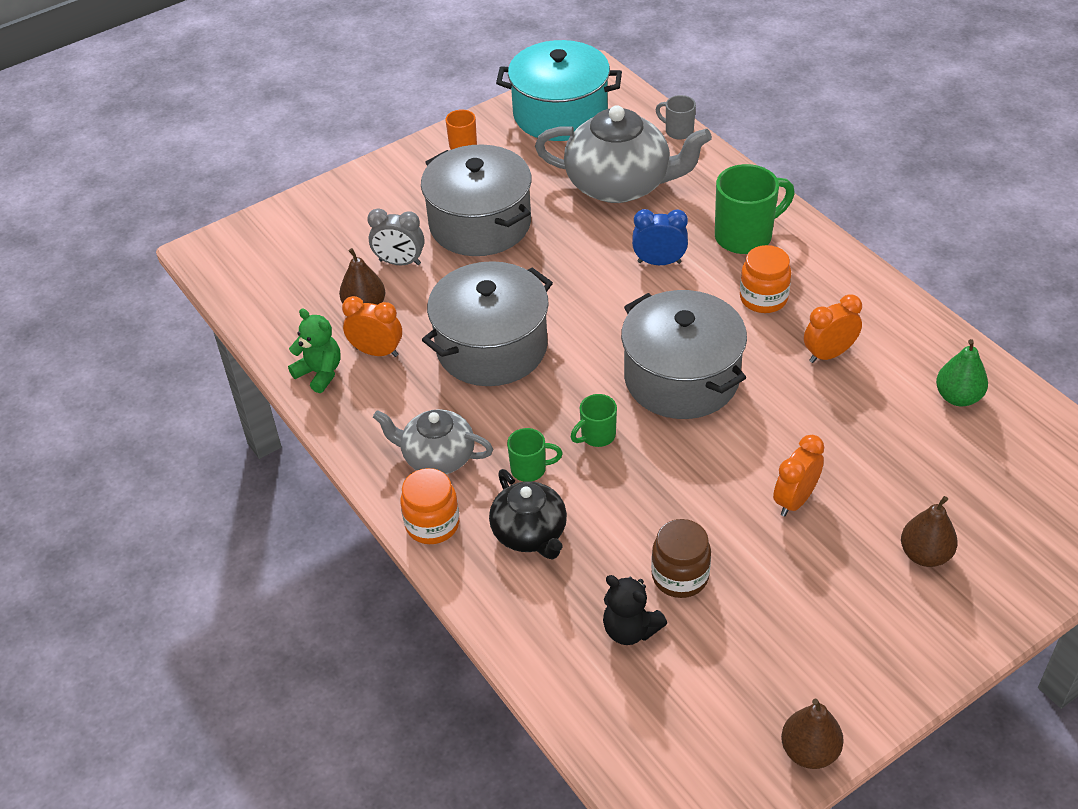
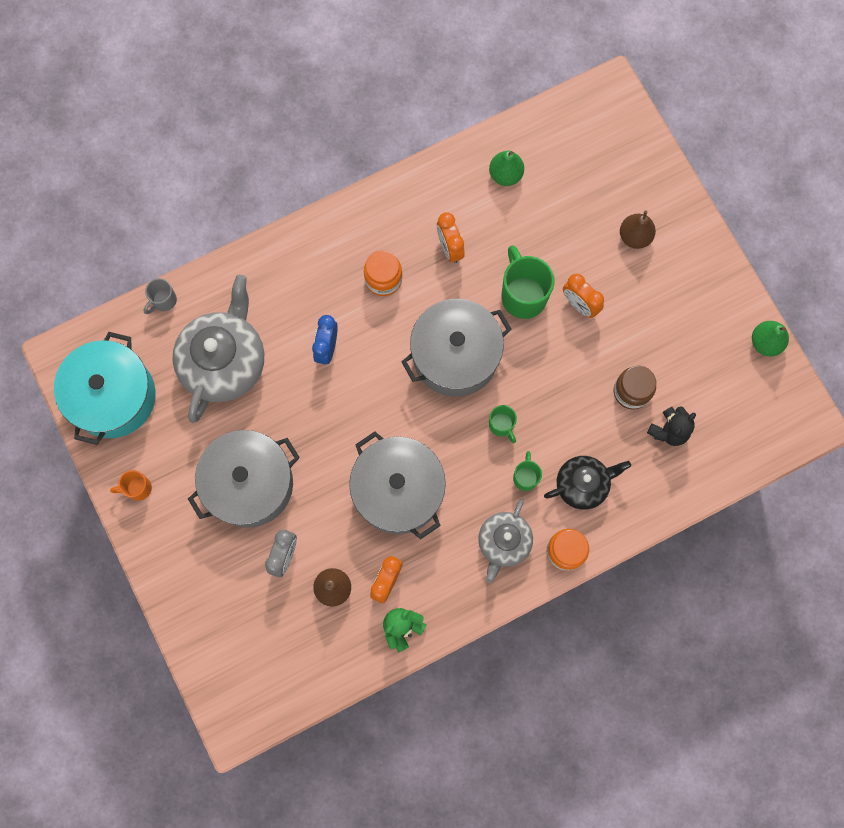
camera: 85 degrees left, 30 degrees up
green mug [715,164,795,254] -> green mug moved to [501,245,555,319]
brown pear [781,699,844,769] -> green pear [752,321,789,356]

